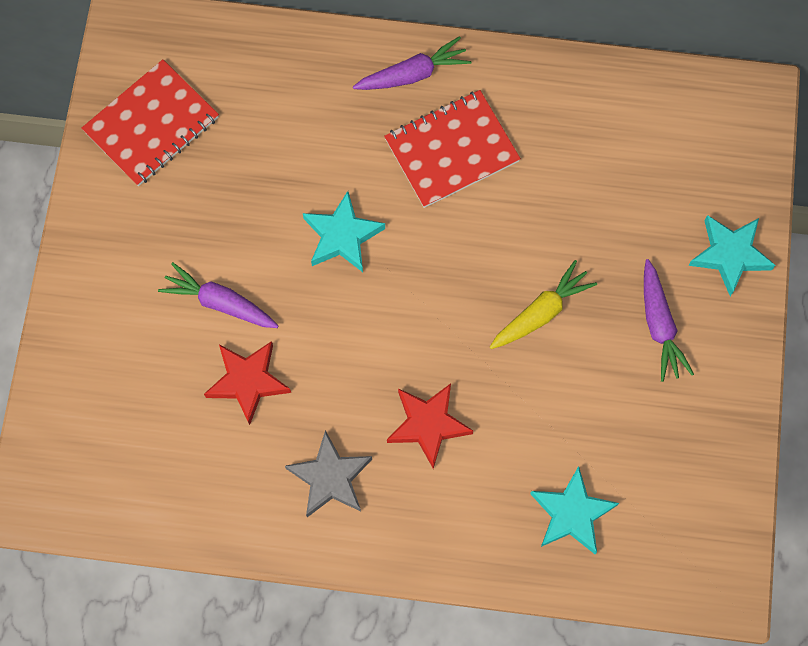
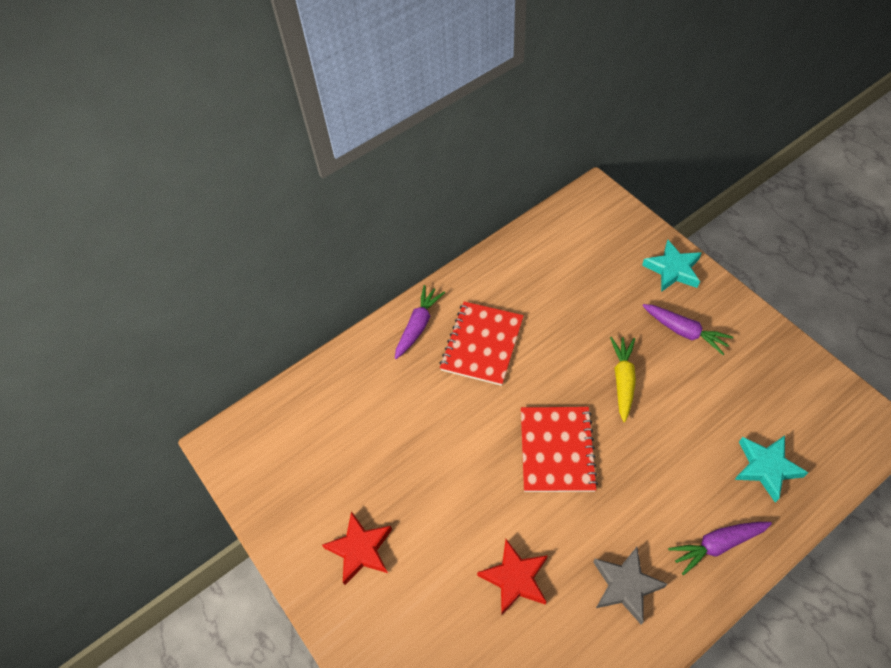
camera: 40 degrees left, 15 degrees down
red notebook [81,59,219,186] -> red notebook moved to [521,407,598,492]
purple carrot [158,262,278,328] -> purple carrot moved to [668,522,772,576]
turquoise star [303,191,385,272] -> none
red star [387,383,473,469] -> red star moved to [322,511,392,585]

